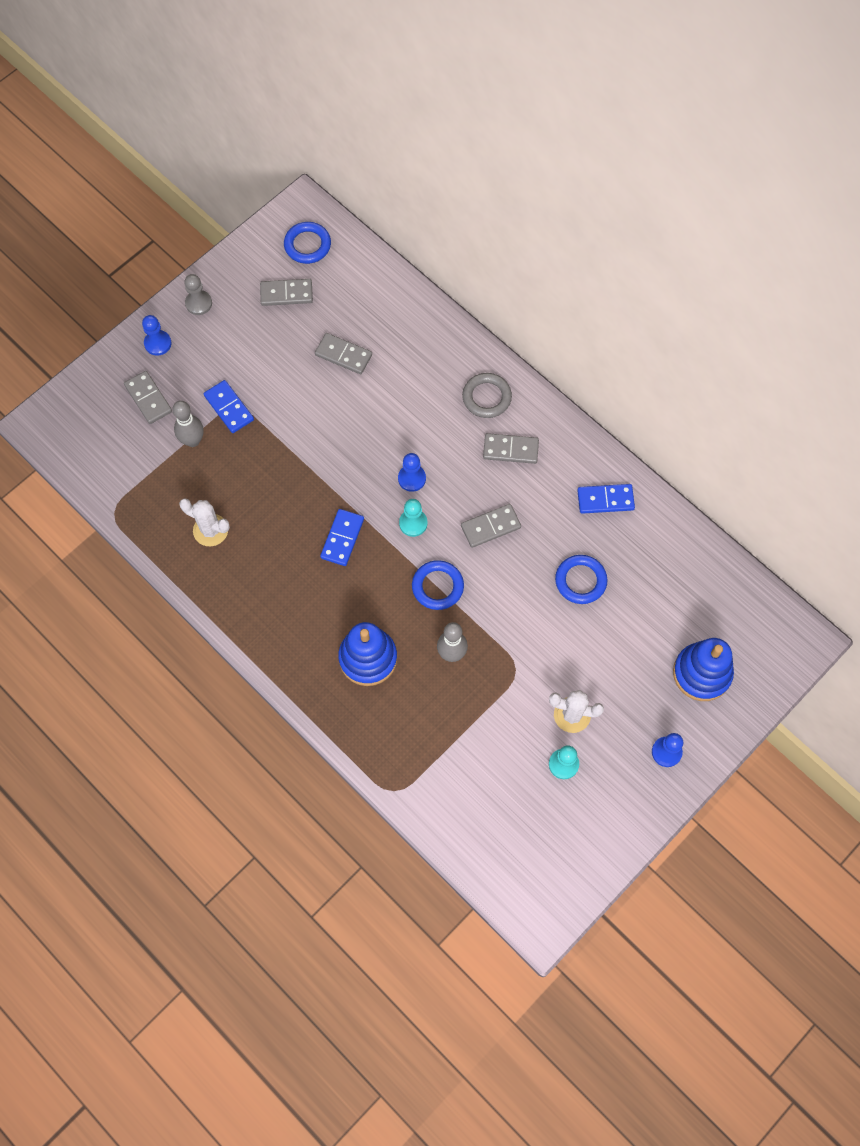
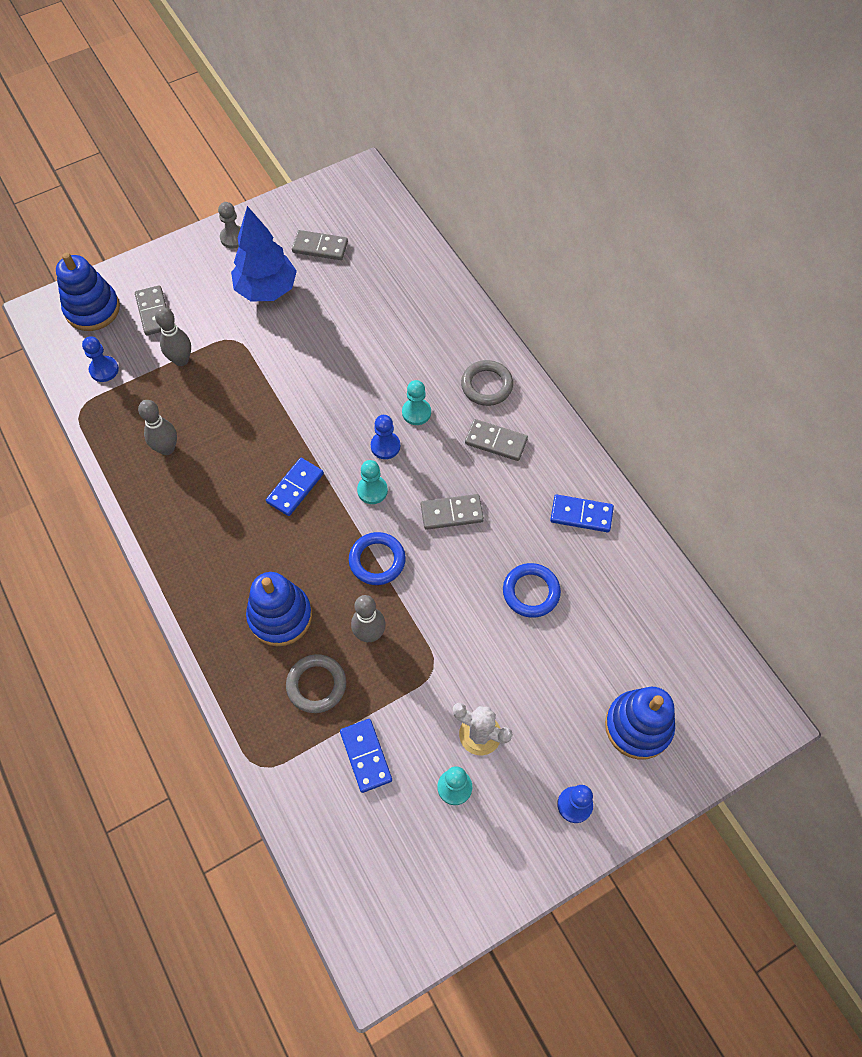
camera: 15 degrees right, 5 degrees down
blue pawn [142,315,171,356] -> blue pawn moved to [82,336,119,382]
white cactus [179,498,230,546] -> grey bowling pin [138,400,177,455]
blue domino [204,380,254,433] -> blue domino moved to [340,719,392,793]
blue ring [284,222,331,264] -> none
grey domino [315,333,372,374] -> none
none -> blue stacking toy [56,253,120,331]
none -> blue tree [231,206,297,301]
none -> grey ring [286,654,346,713]
none -> turquoise pawn [402,380,431,425]

